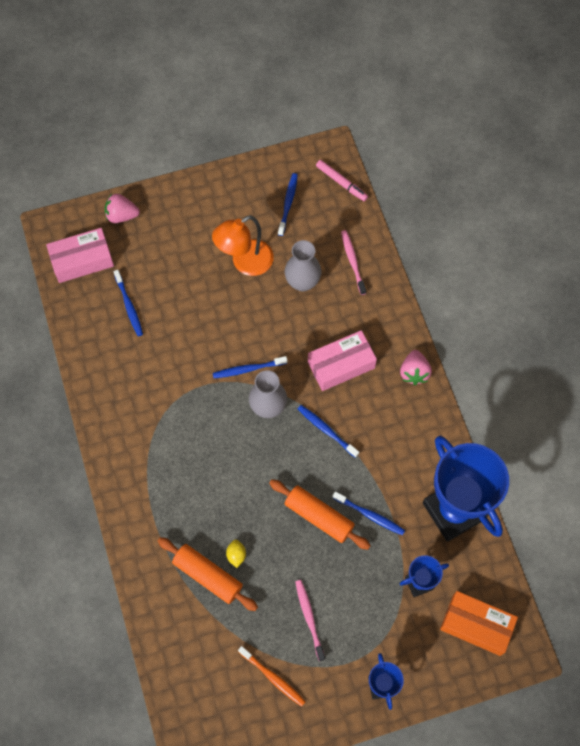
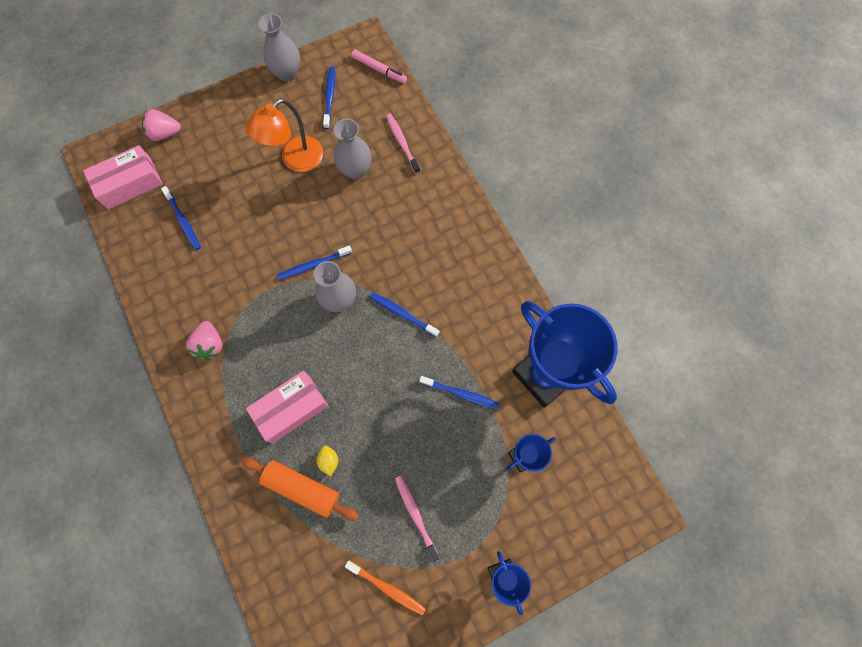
camera: 10 degrees left, 5 degrees up
orange rolling pin [269,479,371,550] -> none
pink box [308,330,377,391] -> pink box moved to [246,371,328,443]
pink strawberry [400,350,432,385] -> pink strawberry moved to [186,321,223,359]
orange box [440,591,518,656] -> none
none -> grey vase [258,13,300,82]

